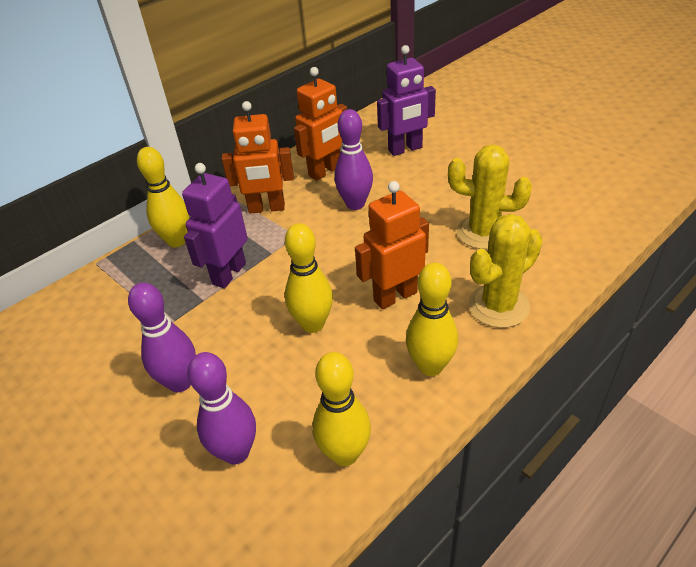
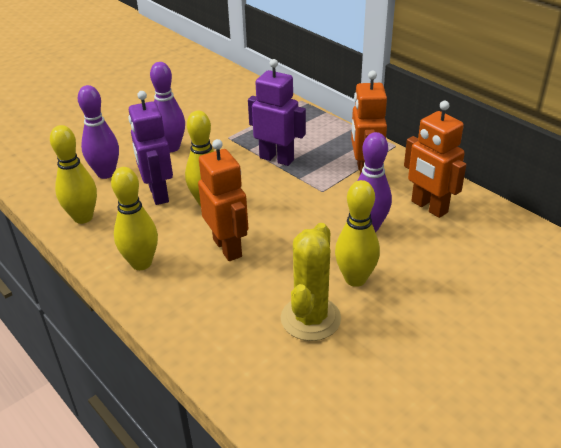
camera: 90 degrees right, 5 degrees down
yellow bowling pin [137,147,189,247] -> yellow bowling pin moved to [335,180,380,287]
purple robot [377,45,436,156] -> purple robot moved to [128,91,173,205]
yellow cactus [468,214,543,328] -> none

